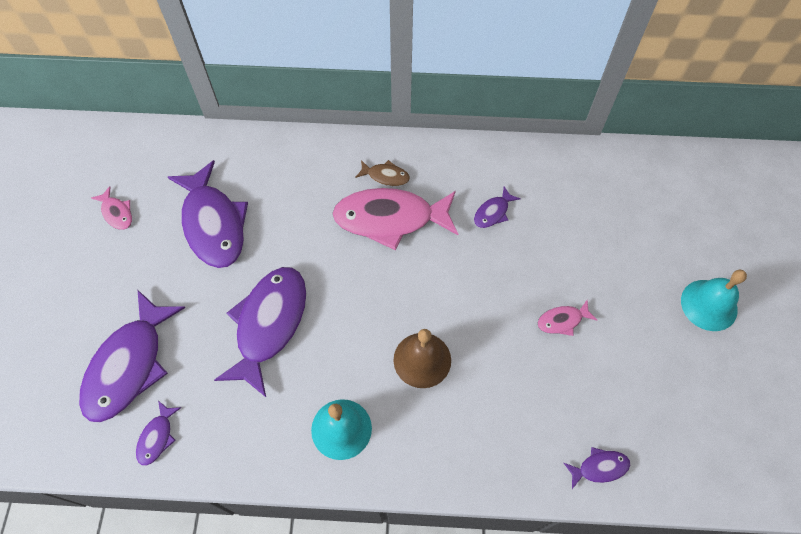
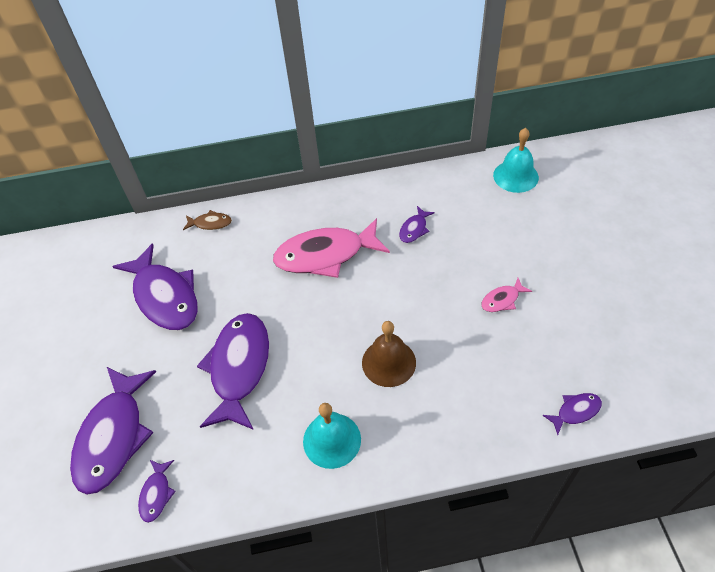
camera: 10 degrees left, 10 degrees down
pink fish [91,186,132,230] -> none
brown fish [355,160,410,186] -> brown fish moved to [183,210,232,230]
turquoise bell [681,270,747,331] -> turquoise bell moved to [493,128,539,193]

